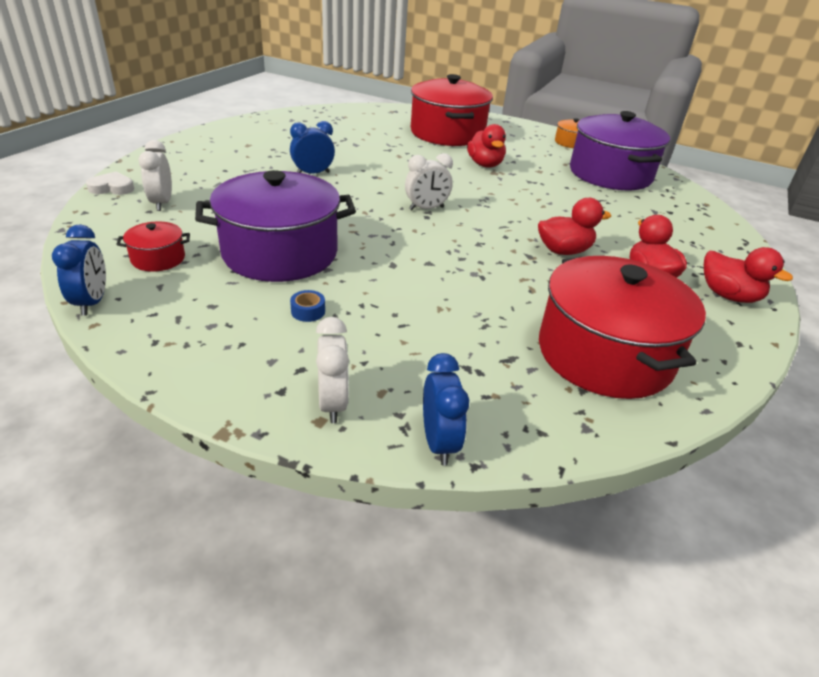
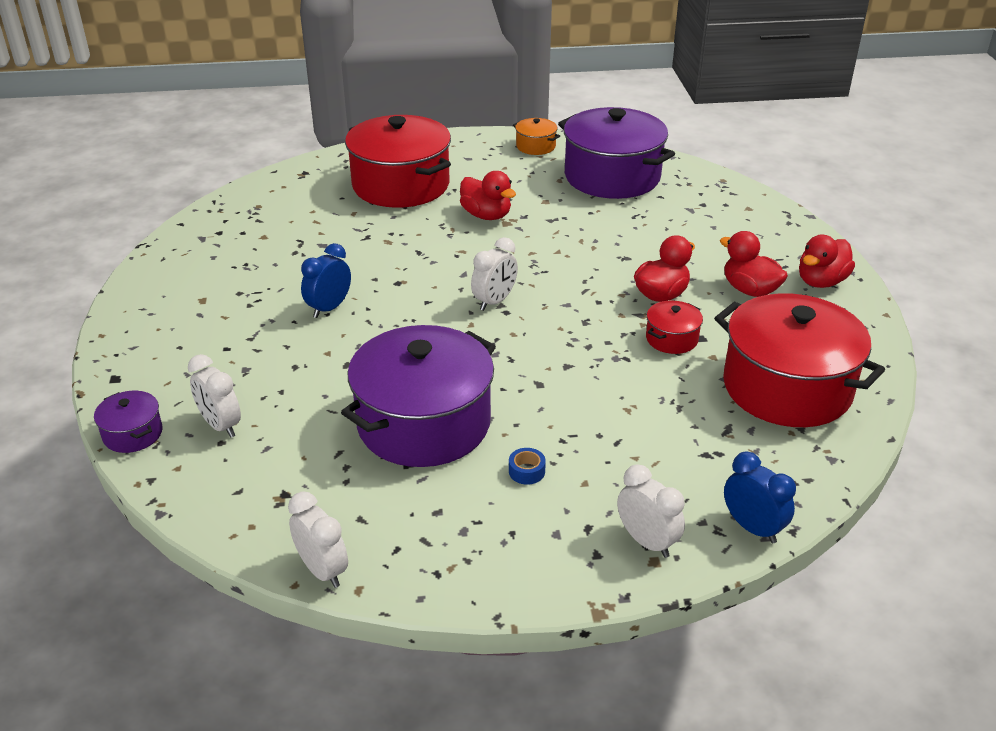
camera: 30 degrees left, 0 degrees up
blue clock [52,224,106,315] -> white clock [288,492,348,588]
white heart [86,172,134,195] -> purple pot [94,391,163,453]
red pot [116,222,190,272] -> red pot moved to [646,300,703,354]
red duck [704,247,793,303] -> red duck turned 120 degrees clockwise [799,235,855,288]

